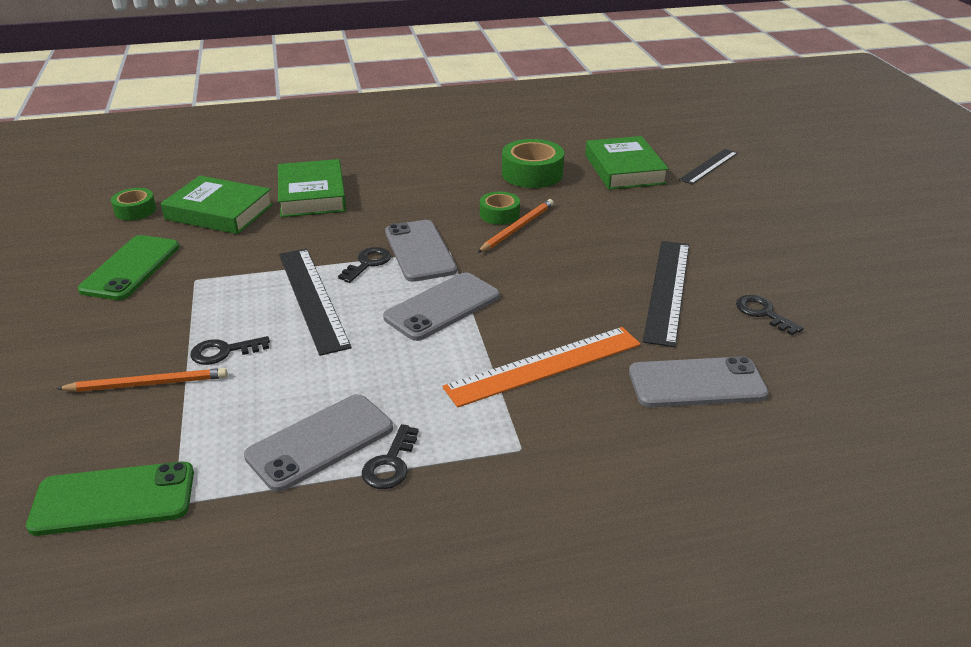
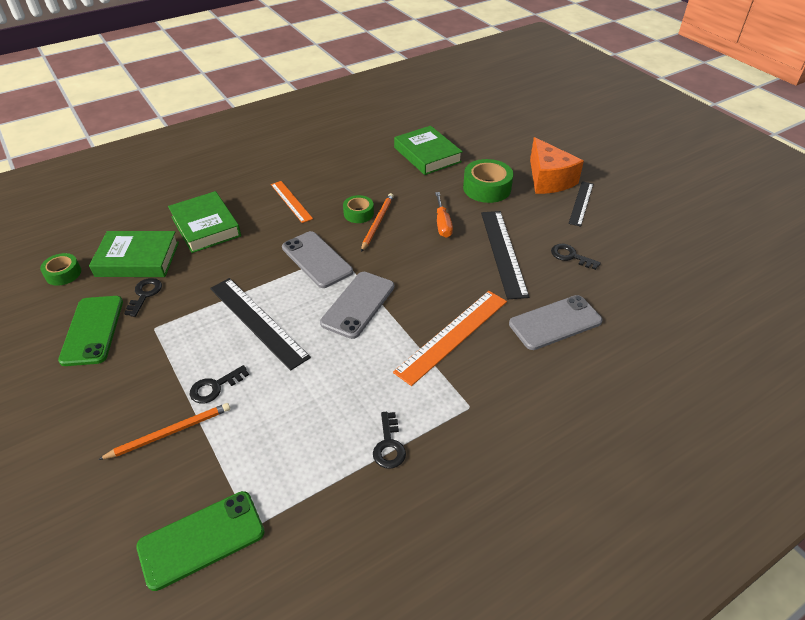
camera: 20 degrees left, 10 degrees up
grey phone [244,394,393,492] -> none
black key [338,247,391,283] -> black key moved to [124,278,162,317]
green tape [502,139,564,188] -> green tape moved to [463,159,513,203]
black ruler [679,149,738,184] -> black ruler moved to [568,181,593,227]
none -> orange ruler [271,181,313,223]
none -> orange screwdriver [435,192,453,238]
none -> orange cheese [530,137,584,194]

